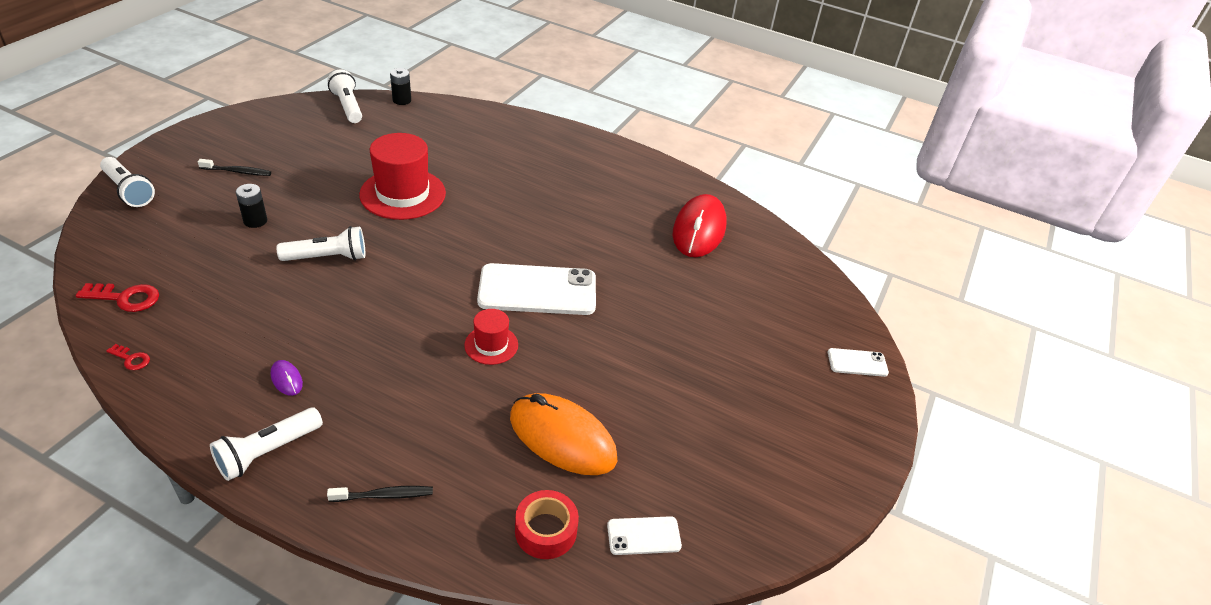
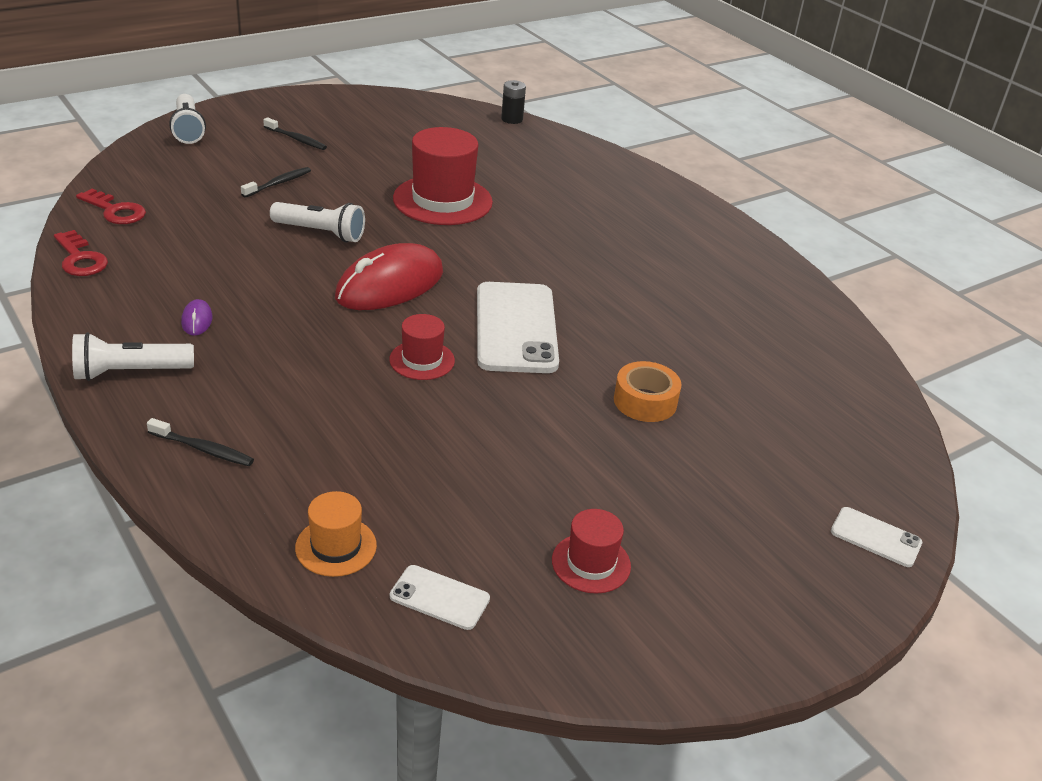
camera: 30 degrees right, 5 degrees down
red key [106,344,150,370] -> red key [54,230,108,276], size x1.76
black battery [236,184,267,228] -> black toothbrush [241,167,311,198]
white flashlight [327,69,362,123] -> none
white phone [477,263,596,315] -> white phone turned 60 degrees clockwise [477,282,559,373]
orange mouse [510,393,617,475] -> none
red tape [515,490,579,559] -> orange hat [295,491,377,577]
red mouse [673,194,727,257] -> red mouse moved to [335,243,443,310]
none -> red hat [552,509,631,594]
none -> orange tape [614,361,682,422]

